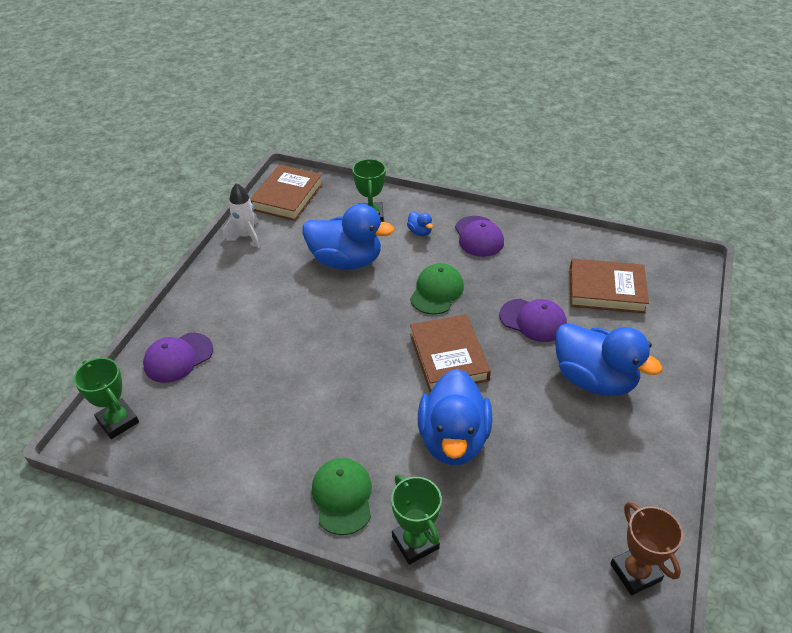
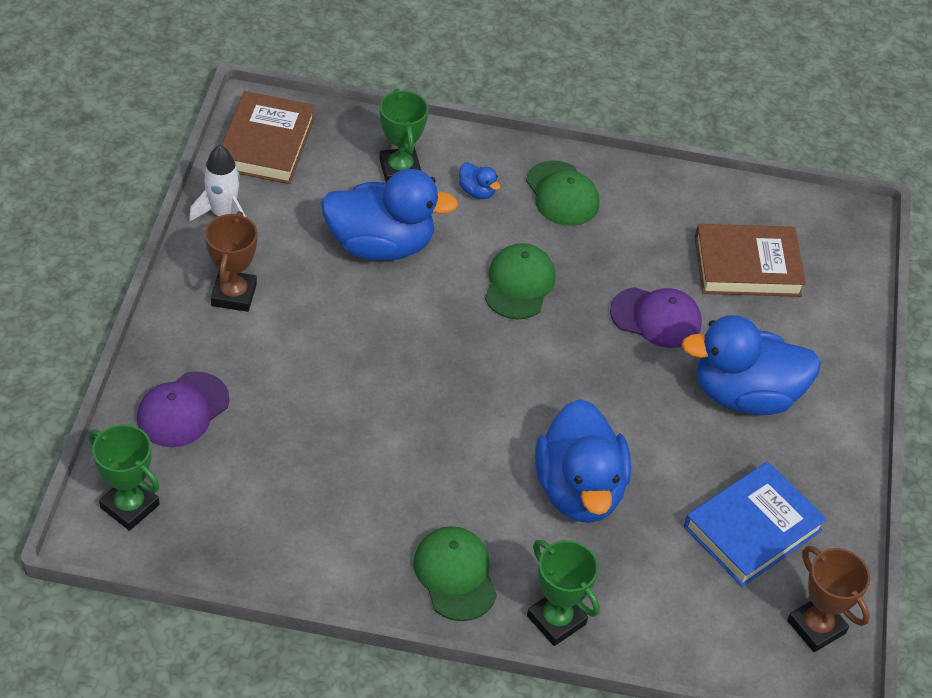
camera: 15 degrees left, 5 degrees up
brown book [410,314,491,392] -> none
purple cap [455,216,504,257] -> green cap [526,161,600,226]
blue duck [555,323,663,396] -> blue duck turned 150 degrees clockwise [682,315,821,415]
none -> brown trophy [205,211,258,312]
none -> blue book [684,462,827,587]

